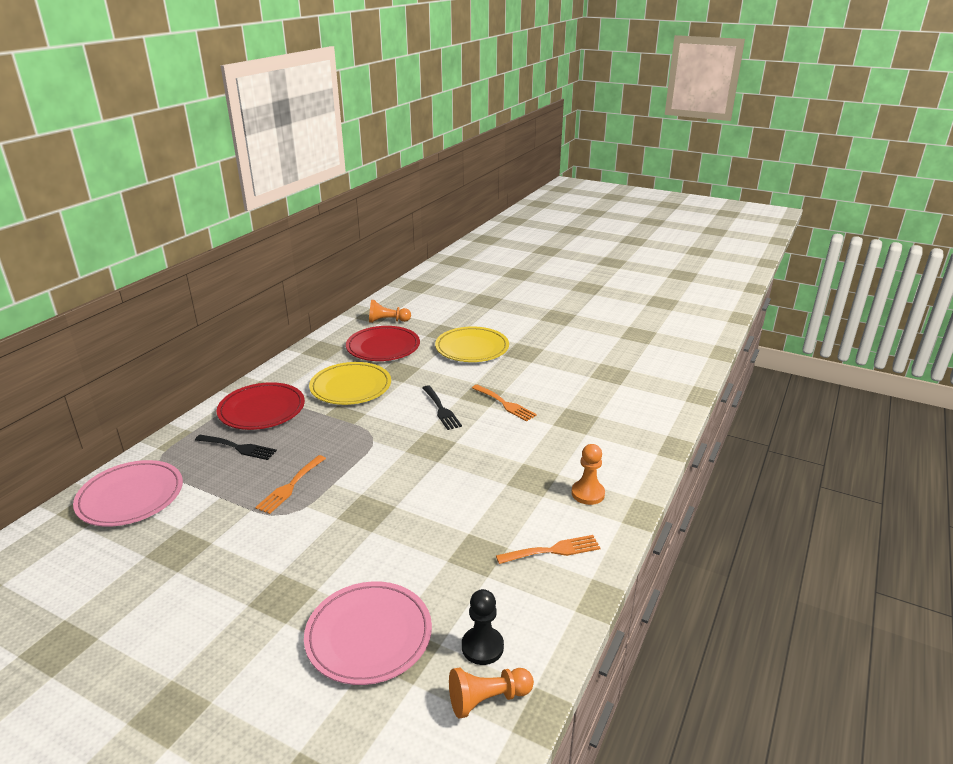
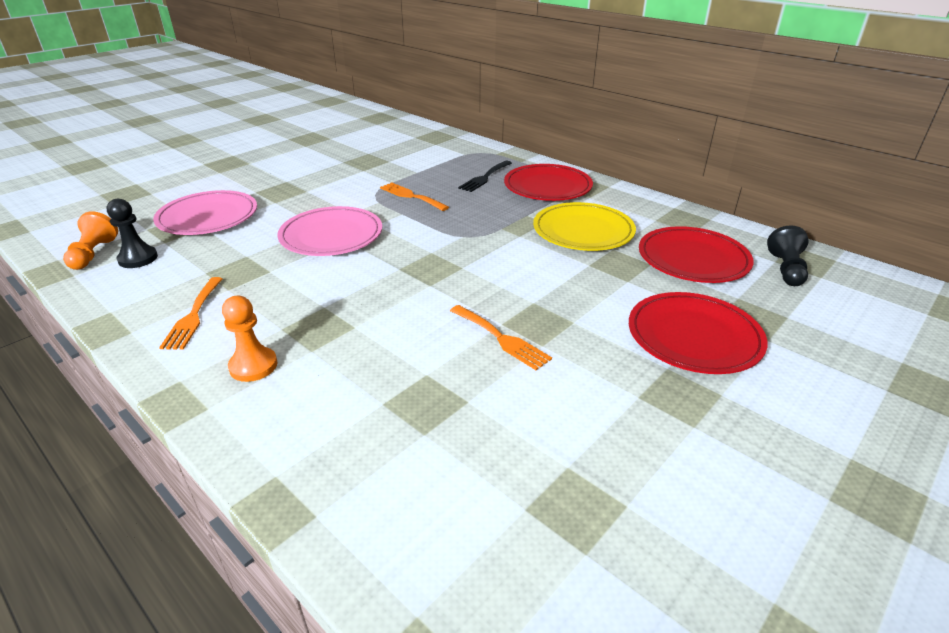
camera: 105 degrees right, 5 degrees up
pink plate [73,460,183,527] -> pink plate moved to [277,206,382,256]
orange pawn [369,300,411,323] -> black pawn [767,225,809,286]
black fork [422,385,462,430] -> none
yellow plate [435,327,509,362] -> red plate [629,292,767,374]
orange fork [472,385,537,422] -> orange fork turned 105 degrees counterclockwise [450,305,552,370]

